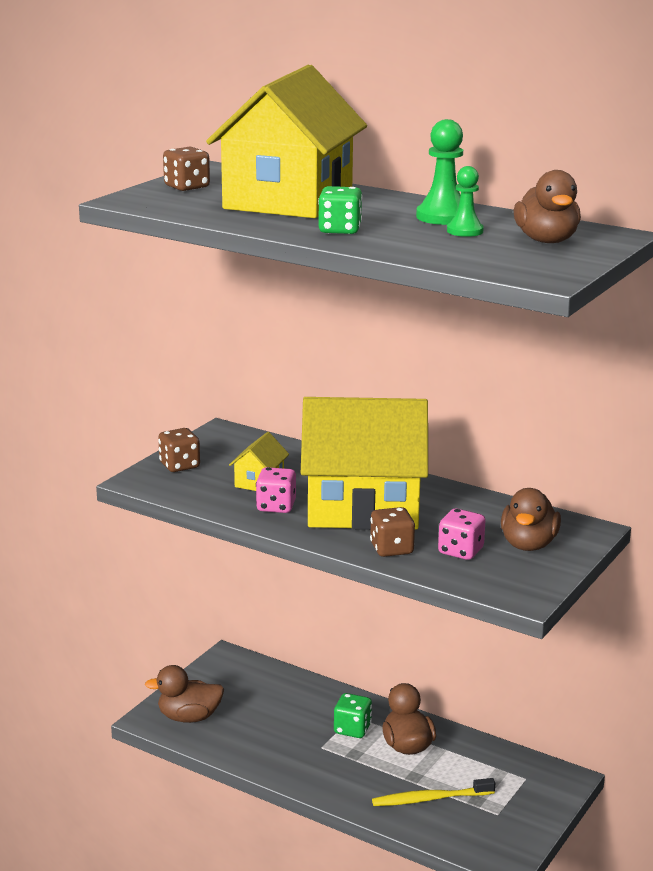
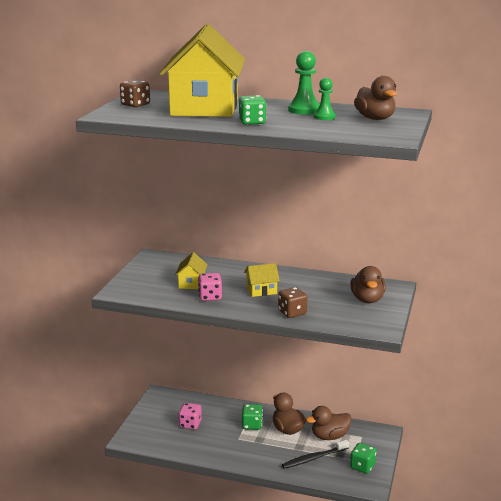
camera: 15 degrees left, 0 degrees up
brown duck [145,665,224,723] -> brown duck moved to [306,406,352,440]
brown dice [158,428,200,472] -> none
yellow house [301,397,428,530] -> yellow house [244,263,280,297], size x0.40
yellow toothbrush [372,778,495,806] -> black toothbrush [282,440,349,469]
pink dice [438,508,486,560] -> pink dice moved to [179,403,202,429]
none -> green dice [350,443,376,474]

